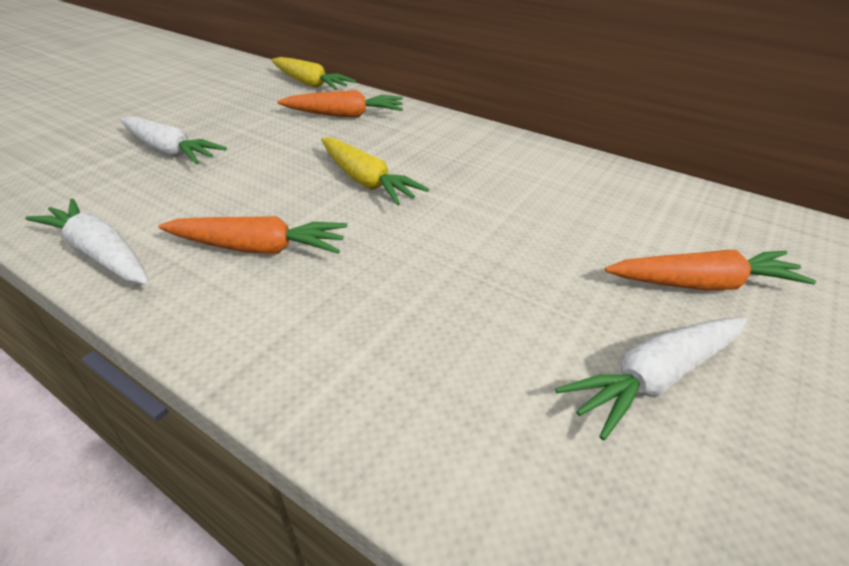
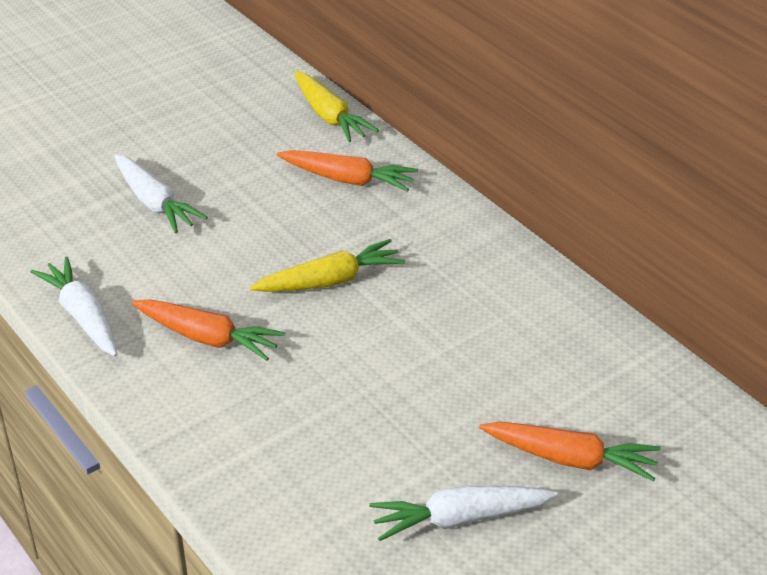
camera: 20 degrees right, 0 degrees up
yellow carrot [321,137,429,205] -> yellow carrot turned 90 degrees counterclockwise [250,239,405,292]

